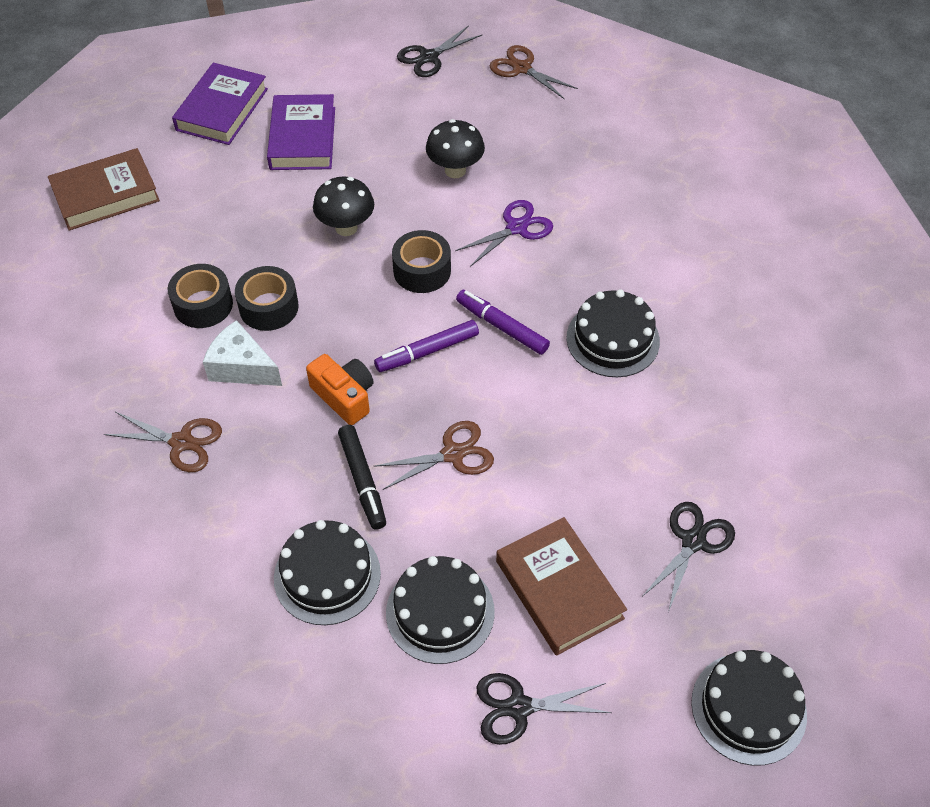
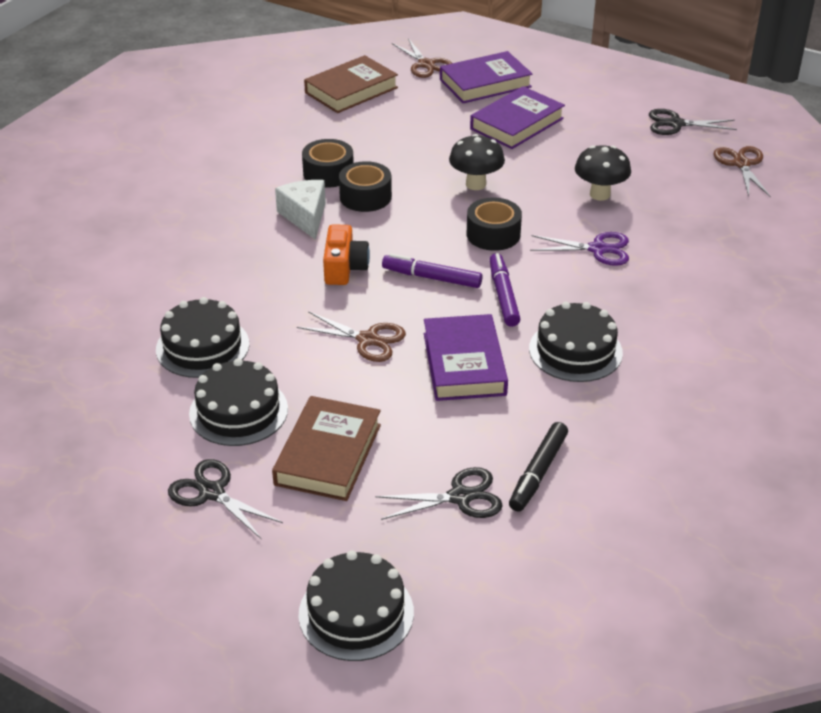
camera: 45 degrees right, 15 degrees down
brown book [48,148,160,231] -> brown book turned 60 degrees counterclockwise [304,55,398,113]
brown scissors [103,412,222,472] -> brown scissors moved to [392,38,452,78]
black marker [338,425,386,530] -> black marker moved to [509,422,568,512]
none -> purple book [424,314,508,401]

